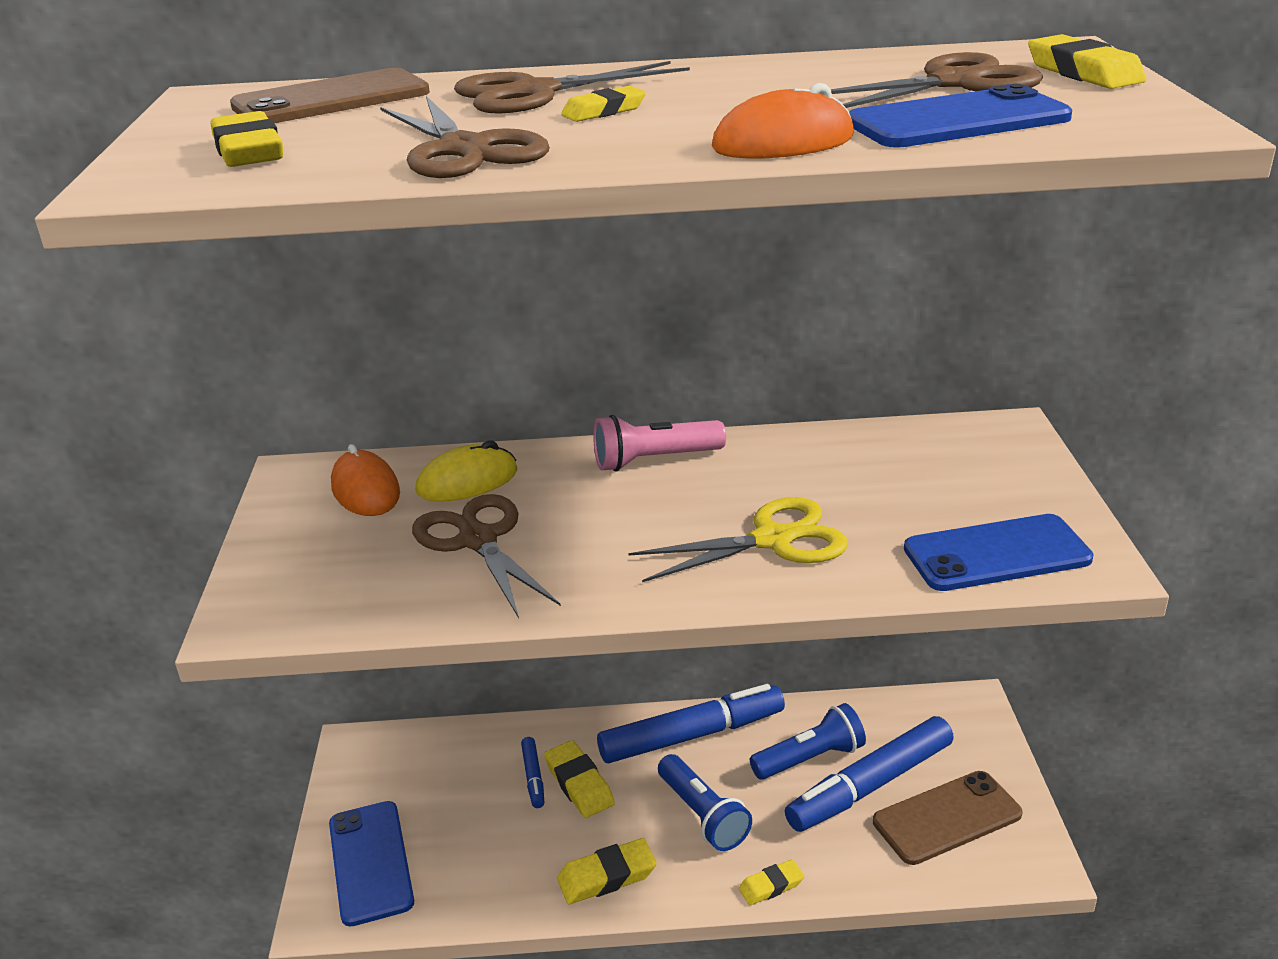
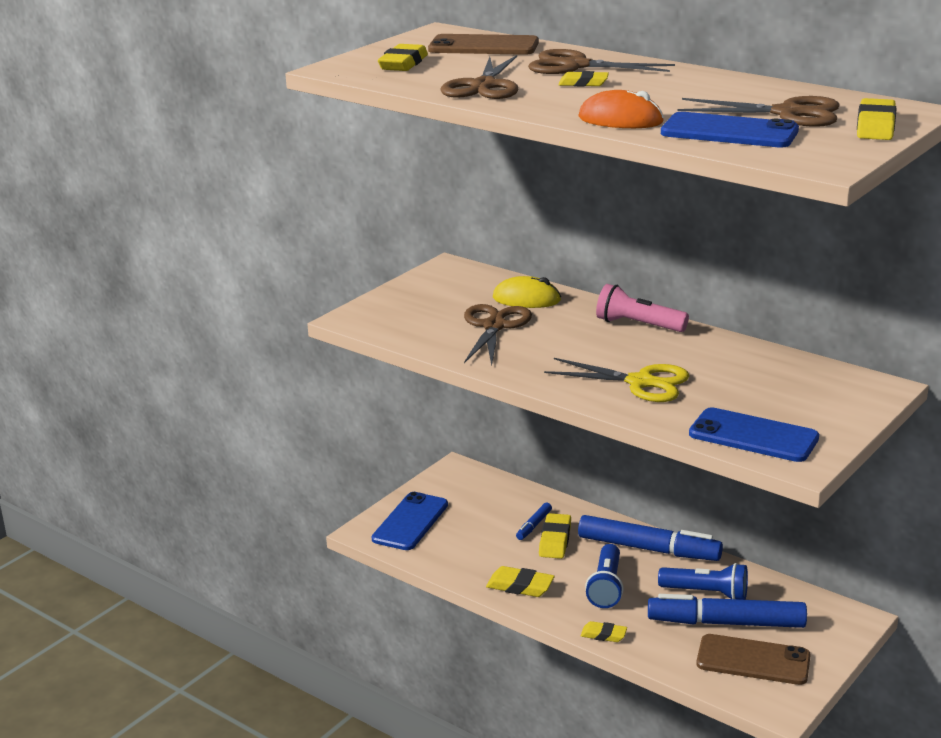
camera: 40 degrees right, 5 degrees down
orange mouse [331,444,400,516] -> none

